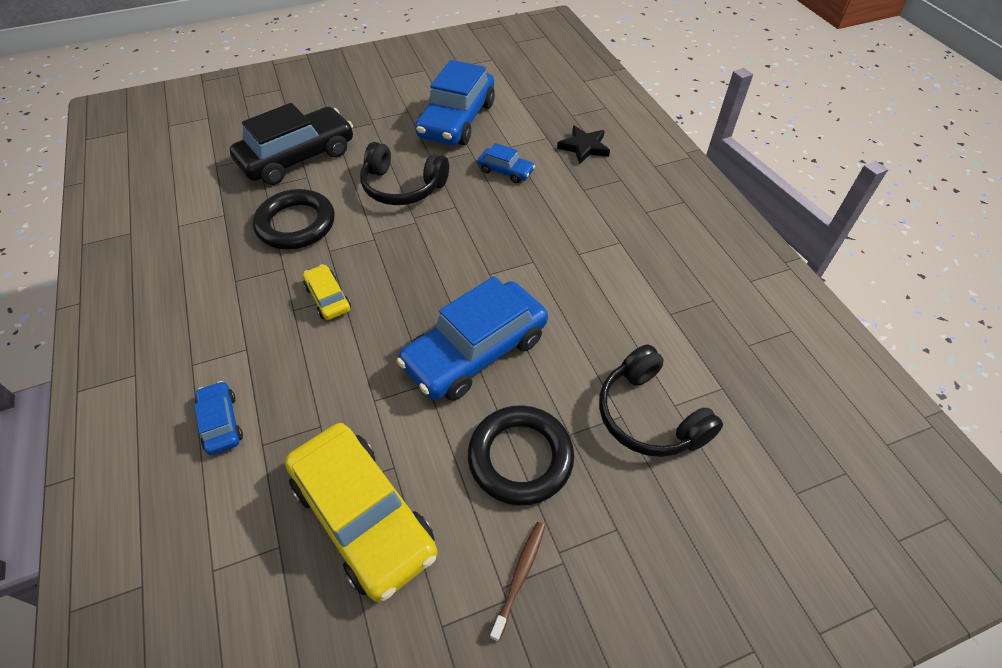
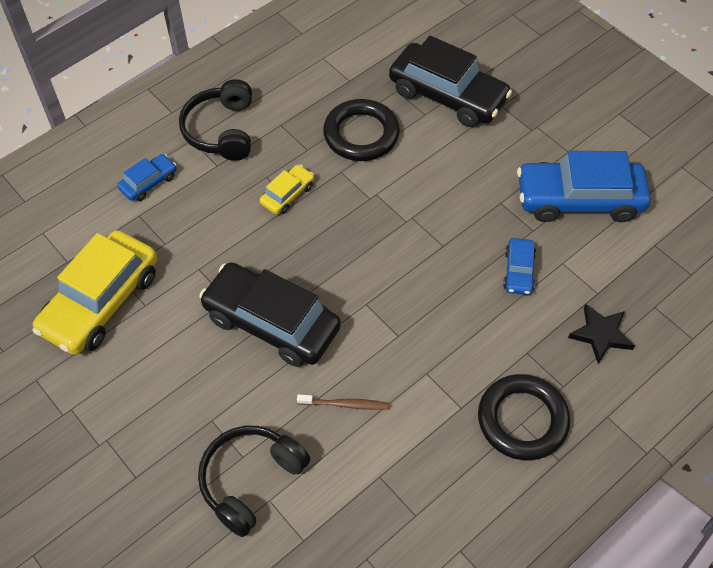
camera: 70 degrees right, 5 degrees up
black headphones [360,142,449,205] -> black headphones moved to [179,79,252,161]
blue car [397,276,548,401] -> black car [199,262,341,367]
black ring [468,405,574,506] -> black ring moved to [478,374,570,460]
brown toothbrush [490,522,545,642] -> brown toothbrush moved to [297,394,390,410]

